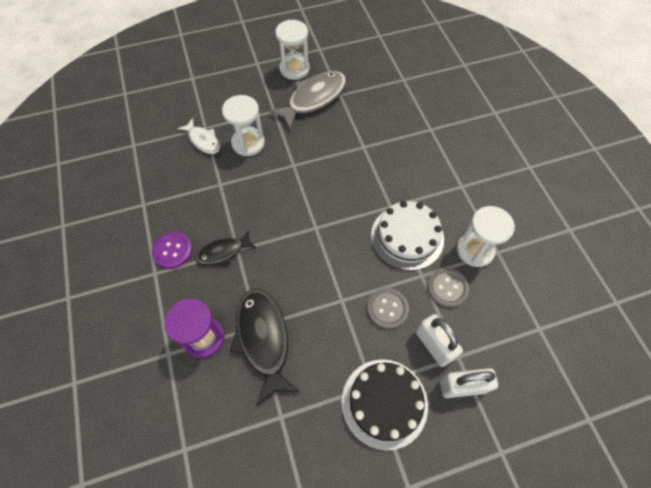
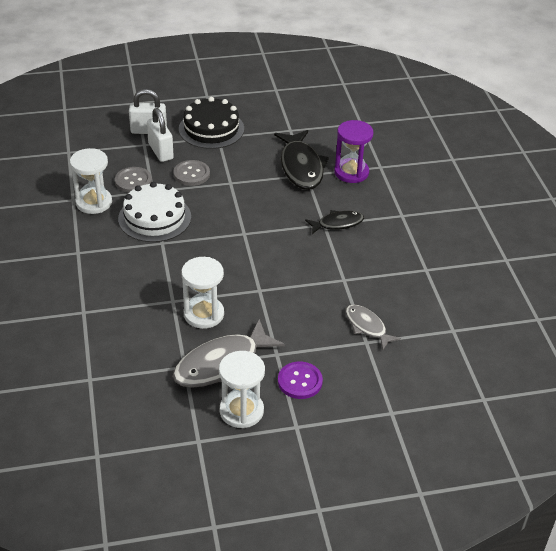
camera: 175 degrees left, 20 degrees down
purple button [152,232,192,269] -> purple button moved to [278,362,323,399]
white fish [177,118,220,154] -> grey fish [345,305,401,349]
white hourglass [222,95,265,156] -> white hourglass moved to [181,257,224,329]

